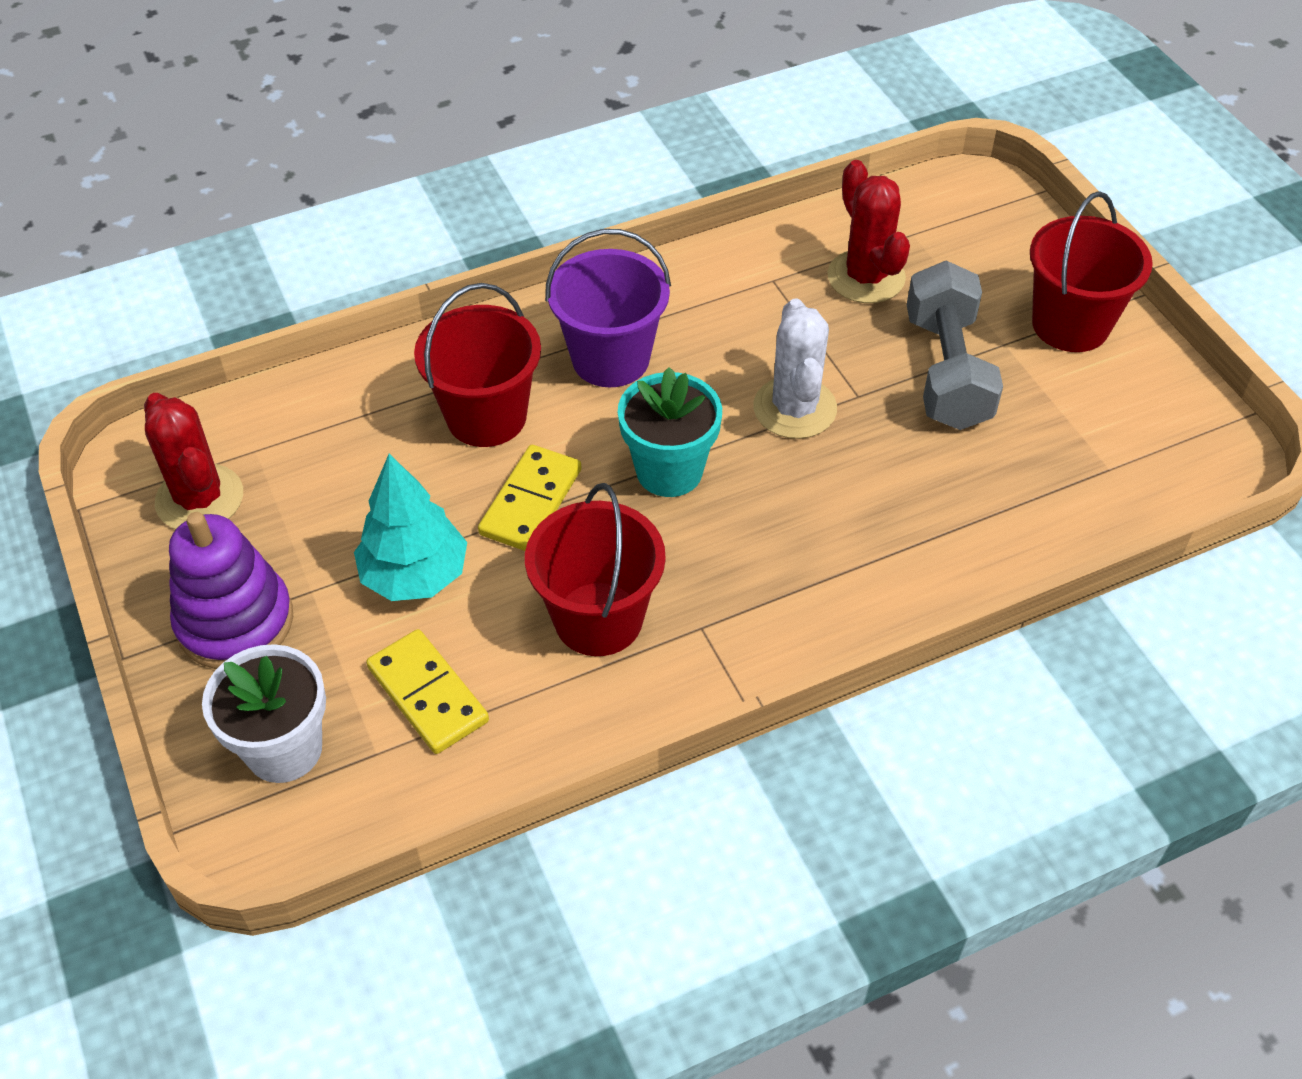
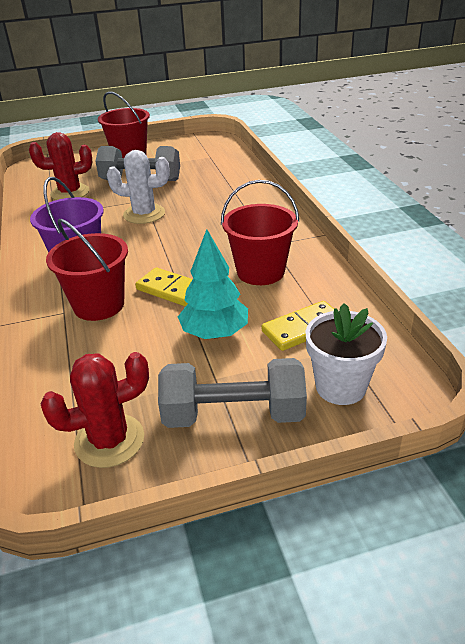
camera: 80 degrees left, 15 degrees down
purple stacking toy [169,512,293,669] -> grey dumbbell [158,358,307,428]
turquoise flower pot [618,367,722,497] -> none

